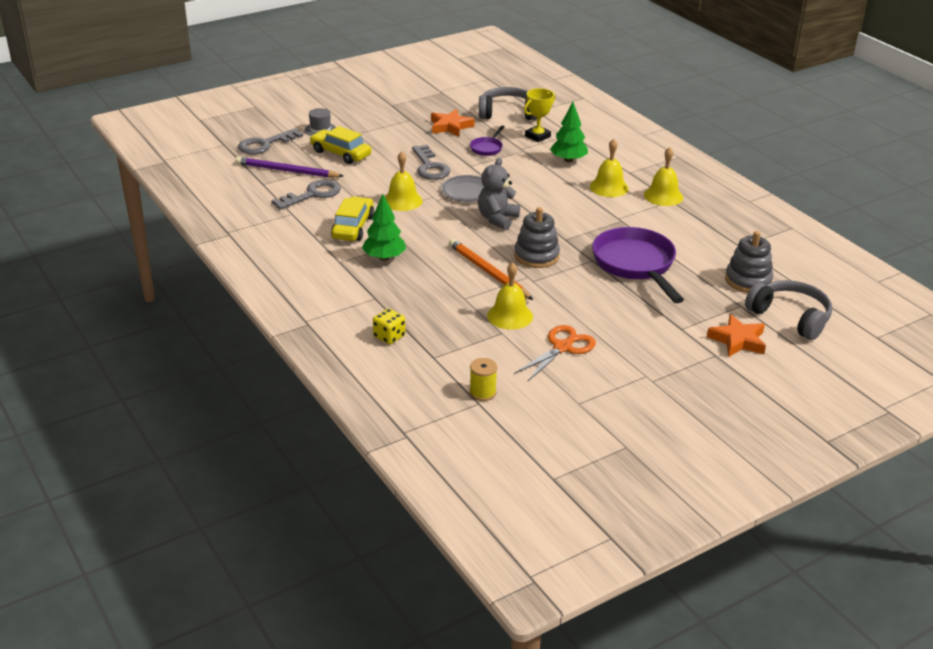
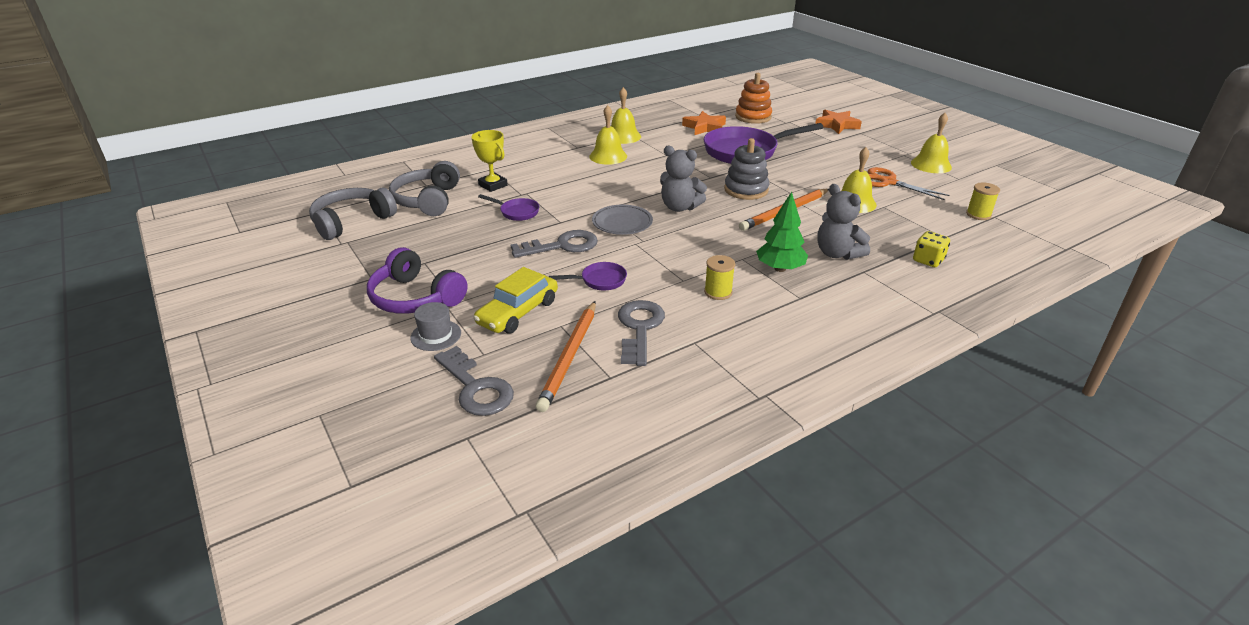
camera: 90 degrees left, 0 degrees up
purple pencil [235,157,343,178] -> orange pencil [536,301,596,412]
grey key [271,179,341,210] -> grey key turned 45 degrees clockwise [618,300,665,366]
yellow car [331,196,374,241] -> yellow spool [704,255,735,300]
yellow bell [385,151,423,211] -> yellow bell moved to [911,113,952,173]
orange star [431,109,475,137] -> orange star moved to [682,111,726,135]
green tree [550,102,588,162] -> none
grey stacking toy [725,231,773,293] -> orange stacking toy [735,73,772,124]
grey headphones [745,280,832,340] -> grey headphones moved to [309,188,397,240]
none -> purple headphones [367,247,468,313]
none -> purple pan [549,262,627,290]
none -> grey teddy bear [817,184,870,260]

